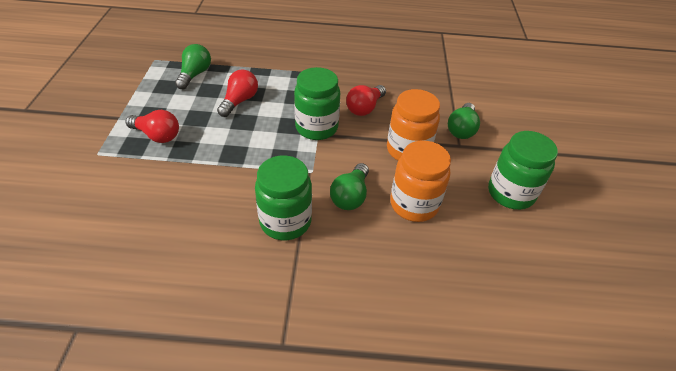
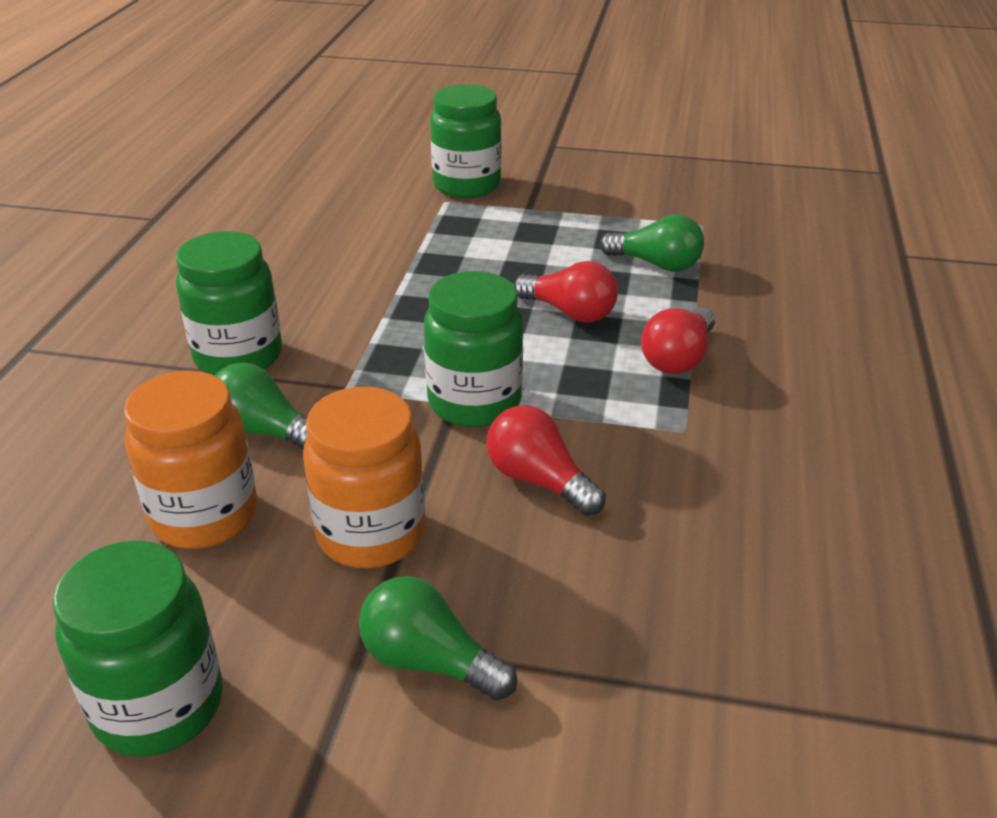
camera: 100 degrees right, 10 degrees down
red light bulb [126,110,179,143] -> red light bulb moved to [641,307,715,374]
none -> green jar [430,84,502,198]

